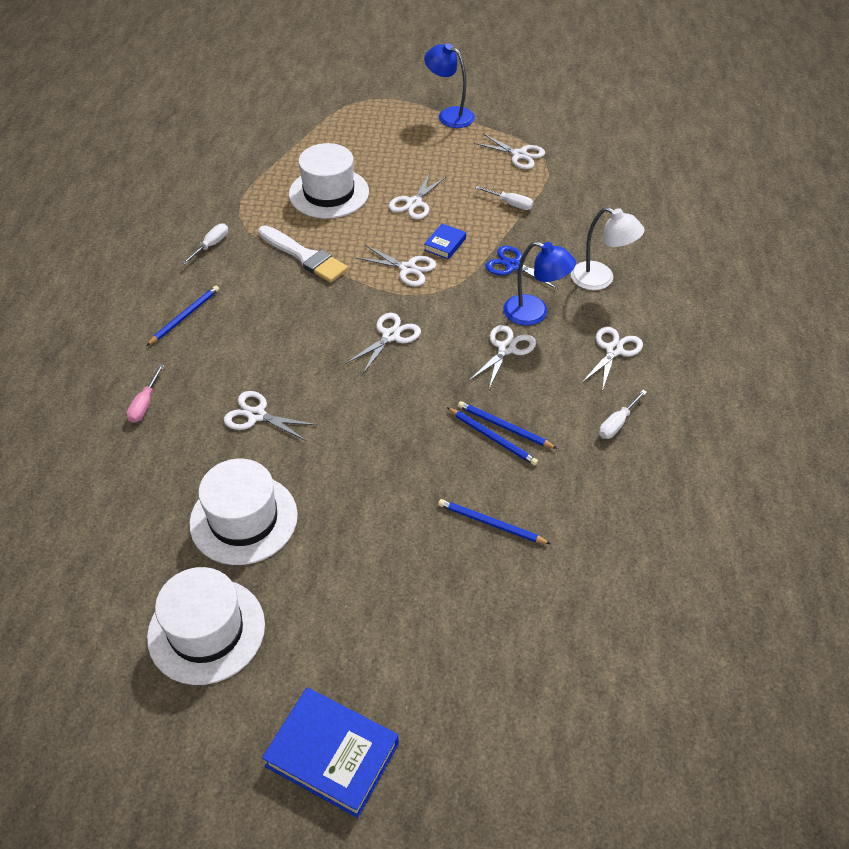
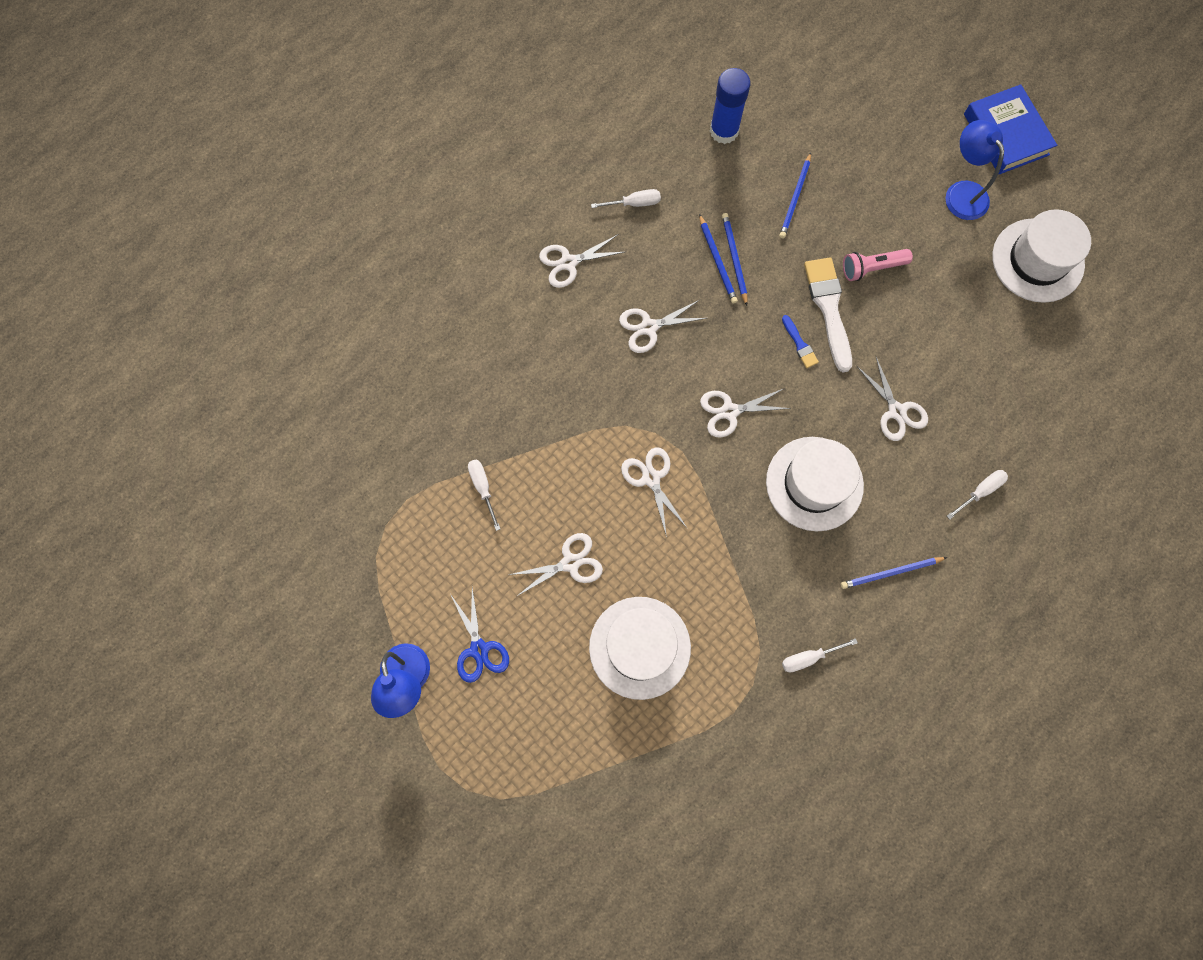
camera: 140 degrees left, 25 degrees up
pink screwdriver [127,364,164,423] -> white screwdriver [947,470,1008,520]
white hat [189,459,298,565] -> white hat moved to [766,437,864,531]
white brush [258,225,348,283] -> white brush moved to [804,257,852,372]
blue book [424,224,466,259] -> none
blue pencil [438,499,551,544] -> blue pencil turned 45 degrees clockwise [779,153,811,238]
white scissors [474,134,545,169] -> none
blue scissors [485,246,567,290] -> blue scissors moved to [450,588,509,683]
blue lamp [504,241,576,326] -> blue lamp moved to [945,120,1004,220]
white lamp [571,207,645,290] -> none
none -> blue glue stick [710,68,750,144]
none -> blue brush [782,315,819,368]
none -> pink flashlight [843,249,913,281]

